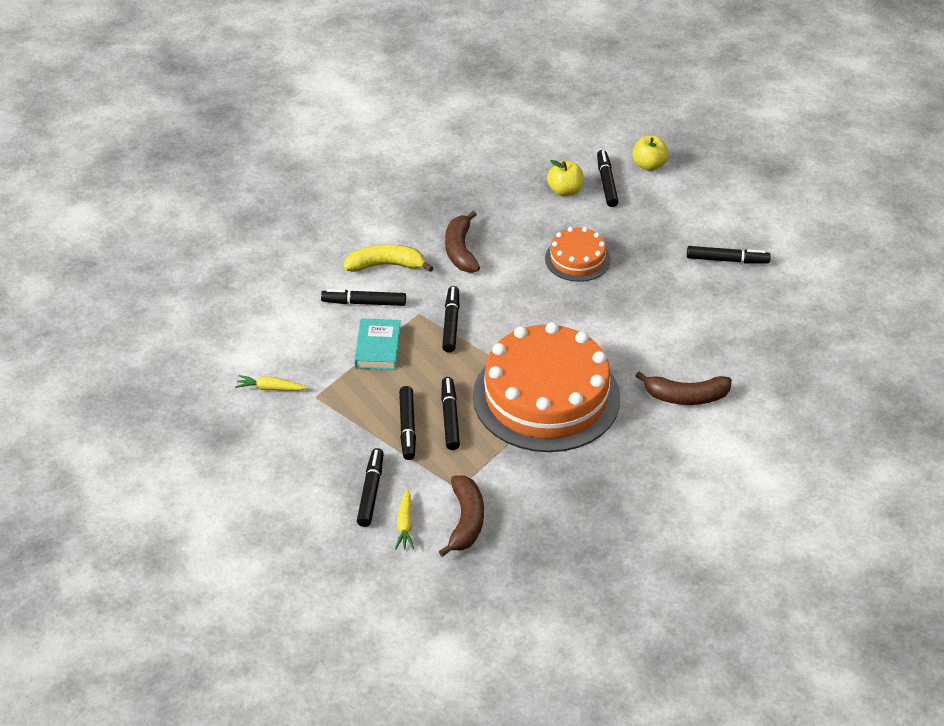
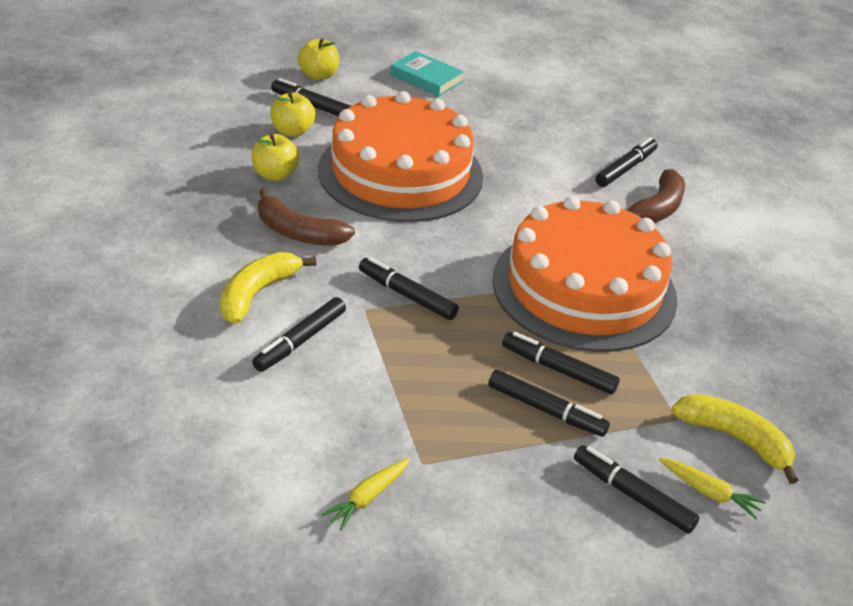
camera: 60 degrees left, 5 degrees down
turquoise book [354,318,401,370] -> turquoise book moved to [390,51,464,97]
brown banana [439,476,484,557] -> yellow banana [671,394,798,484]
orange cake [545,227,610,282] -> orange cake [318,91,483,222], size x2.08
black marker [687,246,771,264] -> black marker moved to [595,137,658,187]
none -> yellow apple [252,134,299,181]

